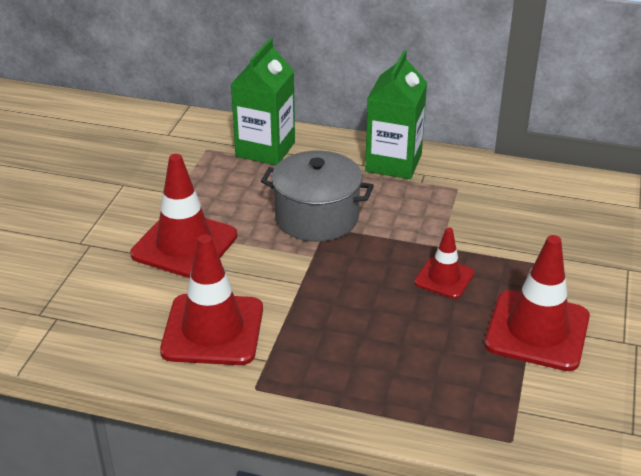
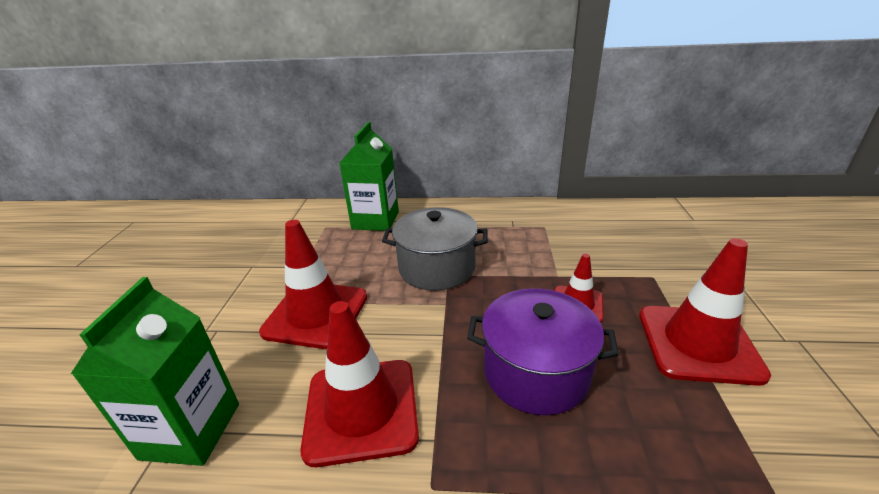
camera: 10 degrees left, 5 degrees down
green carton [365,50,427,179] -> green carton moved to [71,277,239,466]
none -> purple pot [467,288,619,415]

